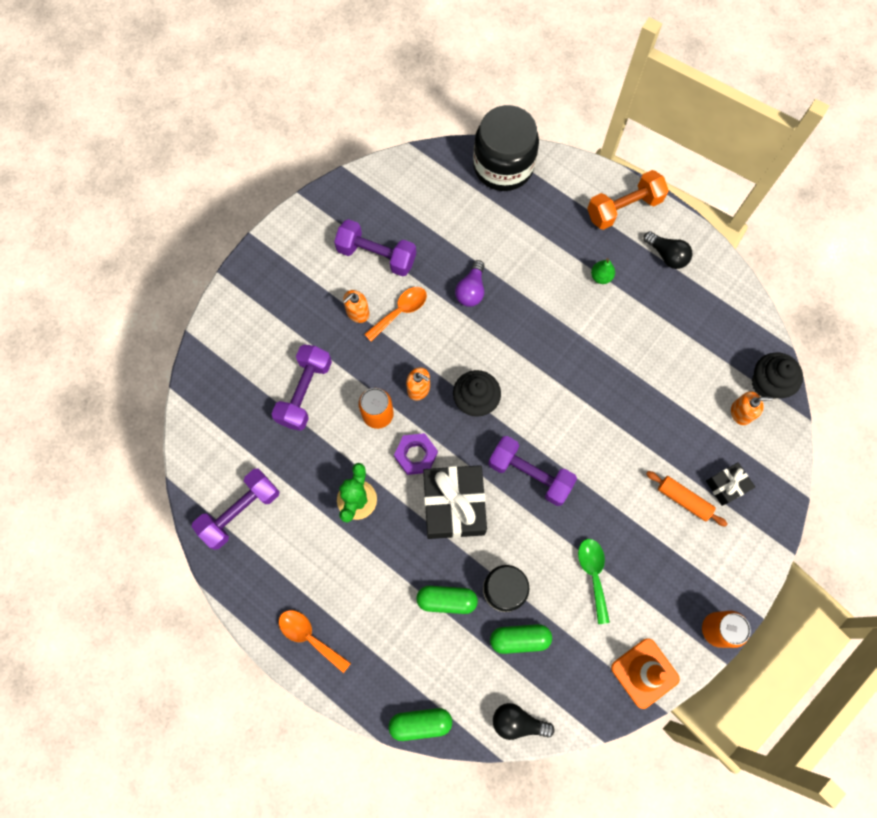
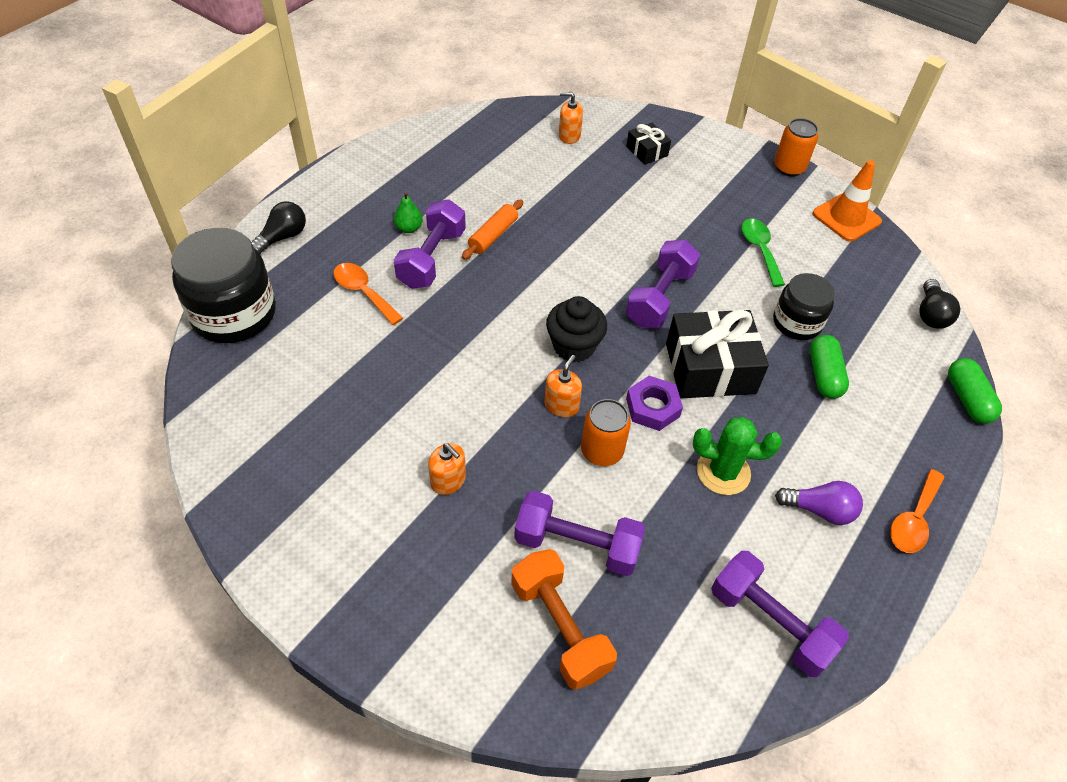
camera: 95 degrees left, 20 degrees down
purple dumbbell [334,219,416,277] -> purple dumbbell moved to [394,199,466,289]
orange spoon [364,287,427,341] -> orange spoon moved to [334,263,403,325]
purple light bulb [455,260,485,307] -> purple light bulb moved to [775,481,863,525]
green capsule [490,624,552,654] -> none
green spoon [578,539,610,624] -> green spoon turned 90 degrees clockwise [742,219,785,287]
orange dumbbell [587,170,669,230] -> orange dumbbell moved to [511,549,617,690]
black light bulb [643,231,692,269] -> black light bulb moved to [251,201,306,254]
orange rolling pin [646,471,727,527] -> orange rolling pin moved to [462,199,523,260]
orange soap dispenser [731,391,773,425] -> orange soap dispenser turned 75 degrees counterclockwise [559,92,583,144]
black cupcake [752,352,803,399] -> none

